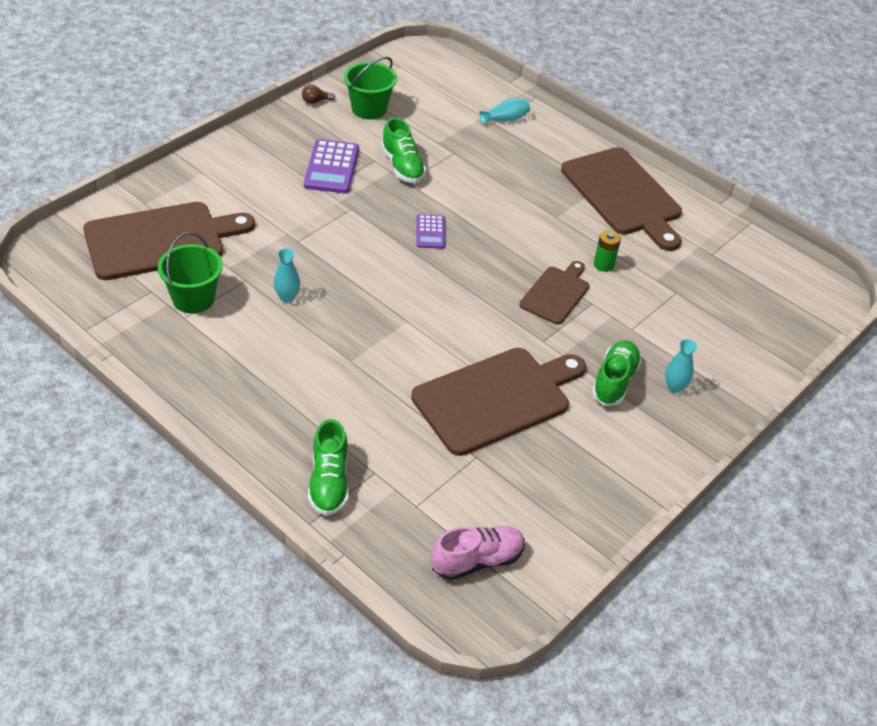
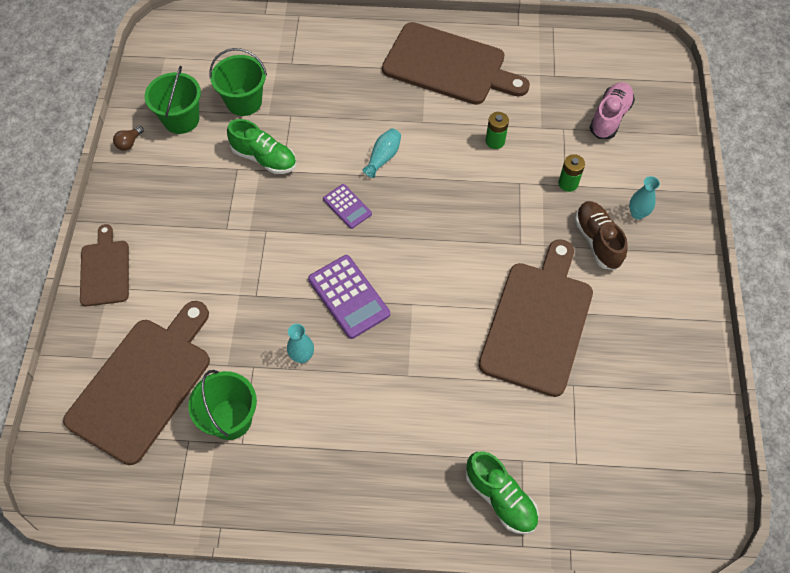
camera: 35 degrees left, 15 degrees up
purple calculator [304,139,359,193] -> purple calculator moved to [308,255,390,339]
pink shoe [431,526,525,580] -> pink shoe moved to [589,82,635,139]
turquoise vase [479,98,530,124] -> turquoise vase moved to [362,128,401,178]
brown cutting board [519,261,590,324] -> brown cutting board moved to [80,224,129,306]
green shoe [592,340,642,405] -> brown shoe [574,201,628,270]
none -> green bucket [209,48,267,116]
none -> green battery [558,154,585,192]

